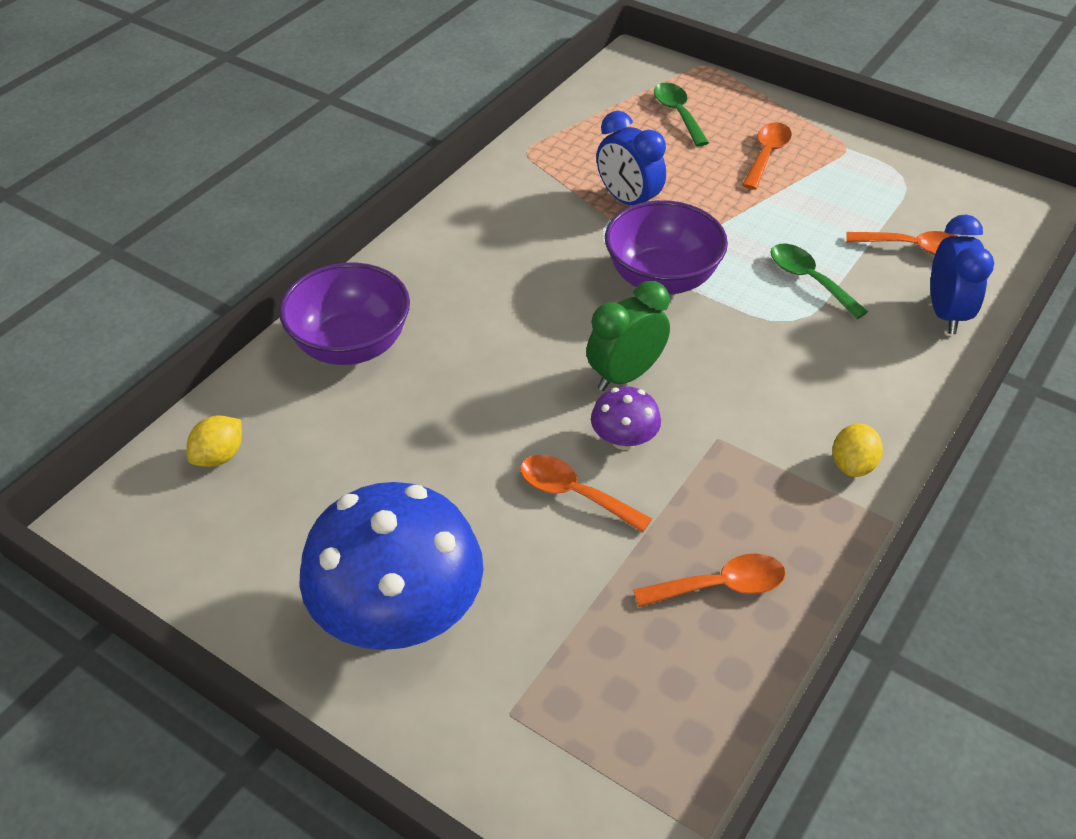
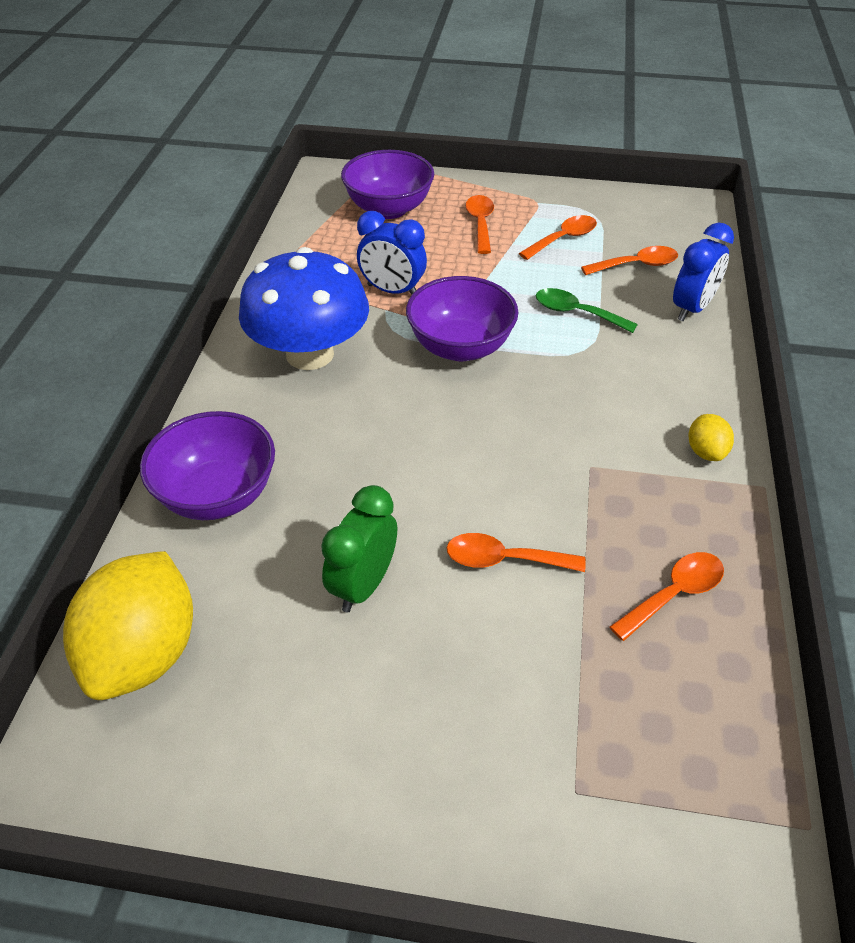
camera: 25 degrees left, 0 degrees up
yellow lemon [187,415,242,467] -> yellow lemon [63,551,193,700], size x2.23
blue mushroom [299,482,484,650] -> blue mushroom moved to [239,247,369,370]
green clock [586,281,670,391] -> green clock moved to [321,485,397,612]
purple mushroom [591,386,661,450] -> none
green spoon [654,83,709,146] -> purple bowl [341,150,434,219]
blue clock [930,215,994,334] -> blue clock turned 60 degrees clockwise [673,223,734,321]
none -> orange spoon [519,215,597,260]

